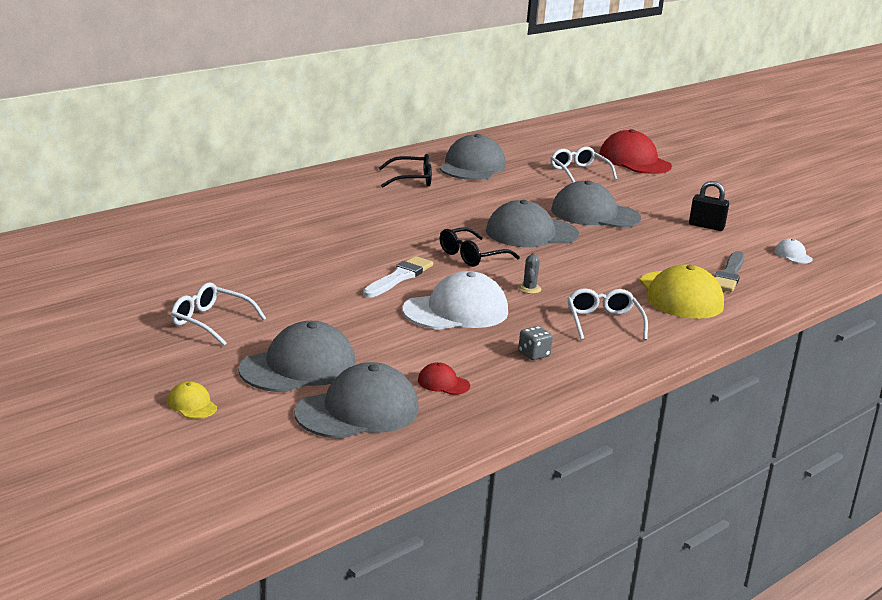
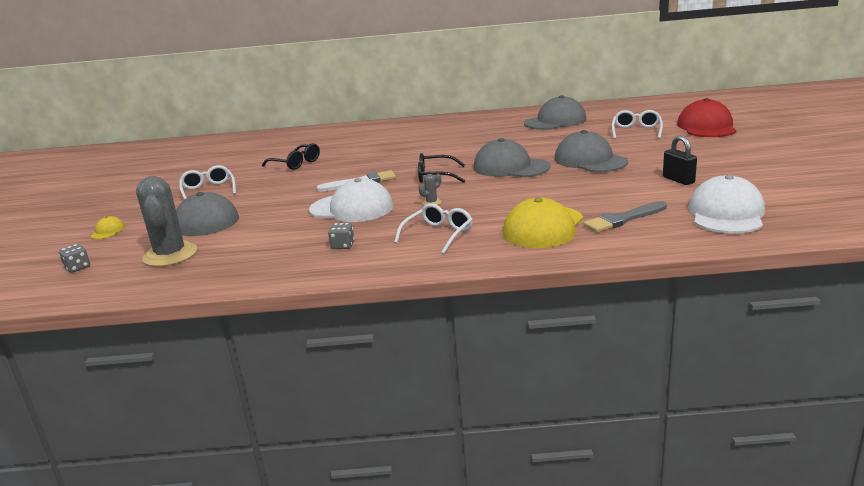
camera: 45 degrees right, 0 degrees up
grey cap [294,362,419,439] -> grey cactus [136,176,197,267]
black glasses [379,154,432,188] -> black glasses moved to [262,143,320,170]
red cap [418,362,470,395] -> none
white cap [774,239,813,263] -> white cap [688,175,765,234], size x2.26
none -> grey dice [59,244,90,273]

